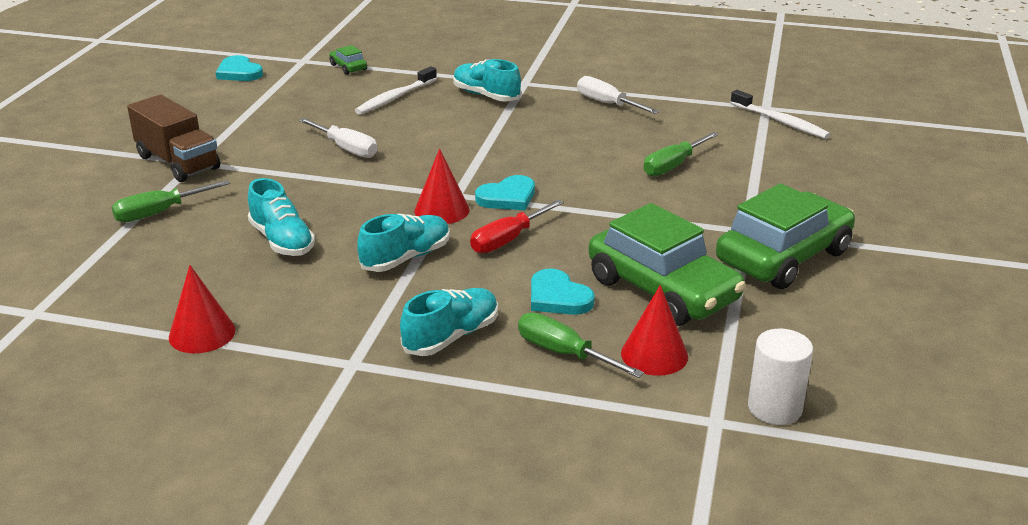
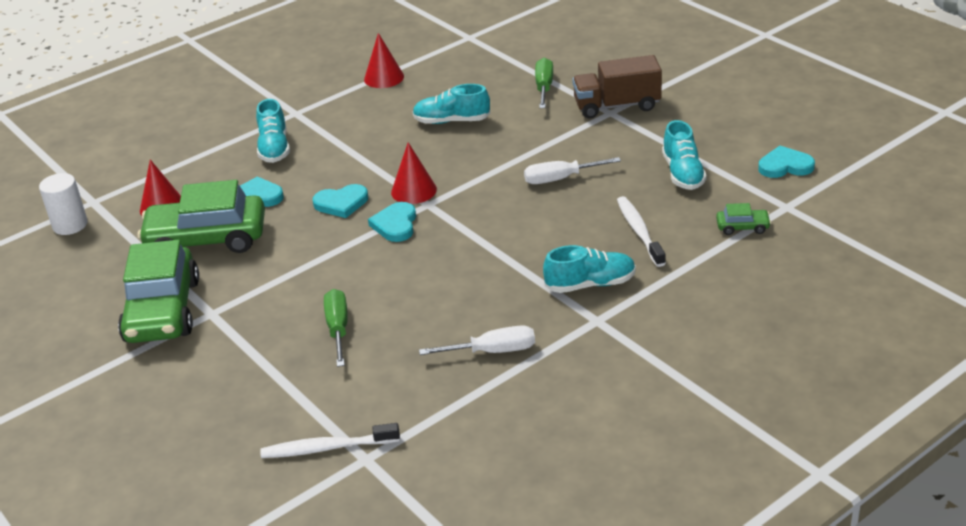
camera: 130 degrees right, 5 degrees up
turquoise shoe [357,214,450,272] -> turquoise shoe moved to [662,120,707,190]
red screwdriver [470,199,564,253] -> turquoise heart [313,184,368,218]
green screwdriver [518,312,644,378] -> none

